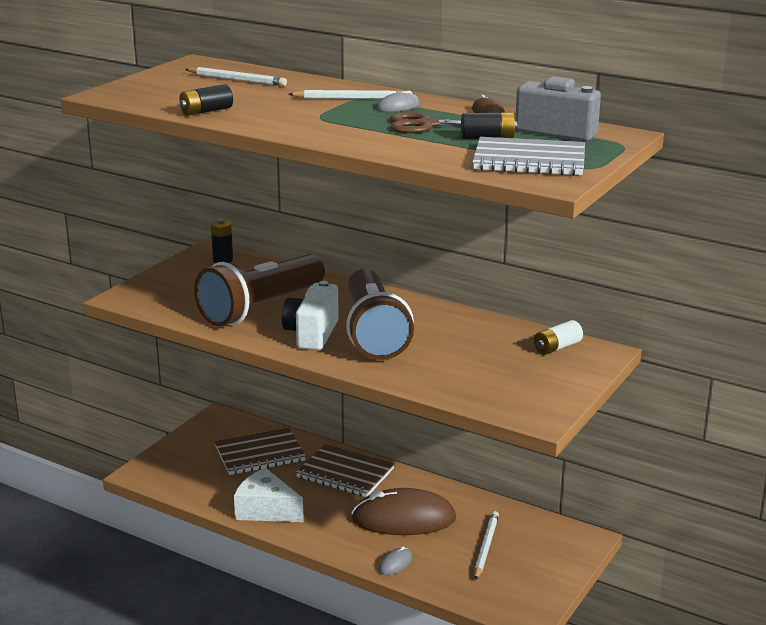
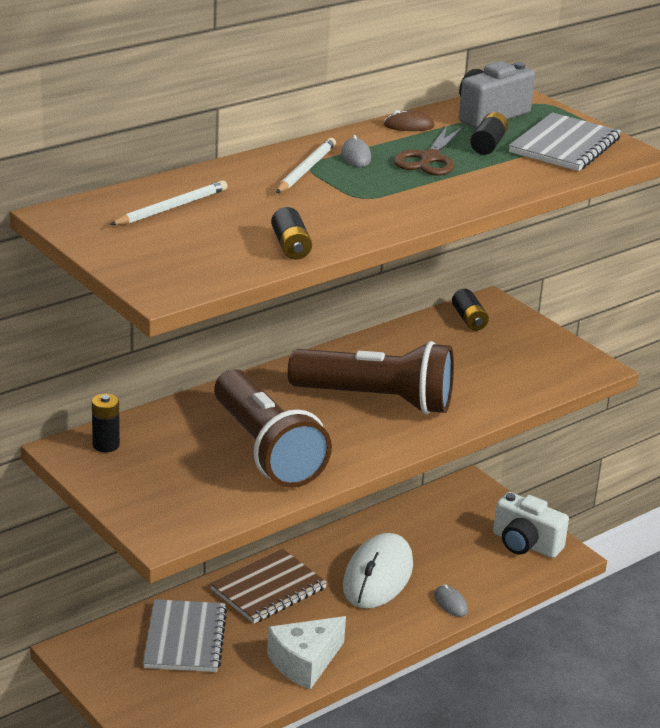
camera: 70 degrees left, 5 degrees up
brown notebook [215,427,306,475] -> grey notebook [143,599,227,672]
white camera [282,281,339,350] -> white camera moved to [493,492,569,558]
brown mouse [351,488,456,535] -> white mouse [343,533,413,609]
white pencil [474,511,499,580] -> none
white battery [534,320,583,355] -> black battery [452,289,489,331]

